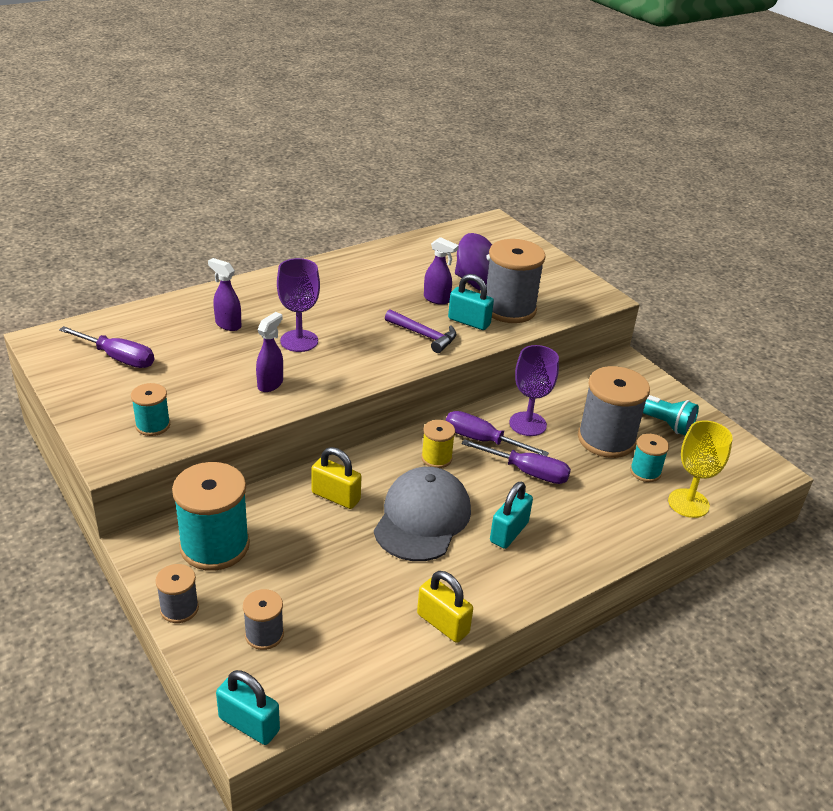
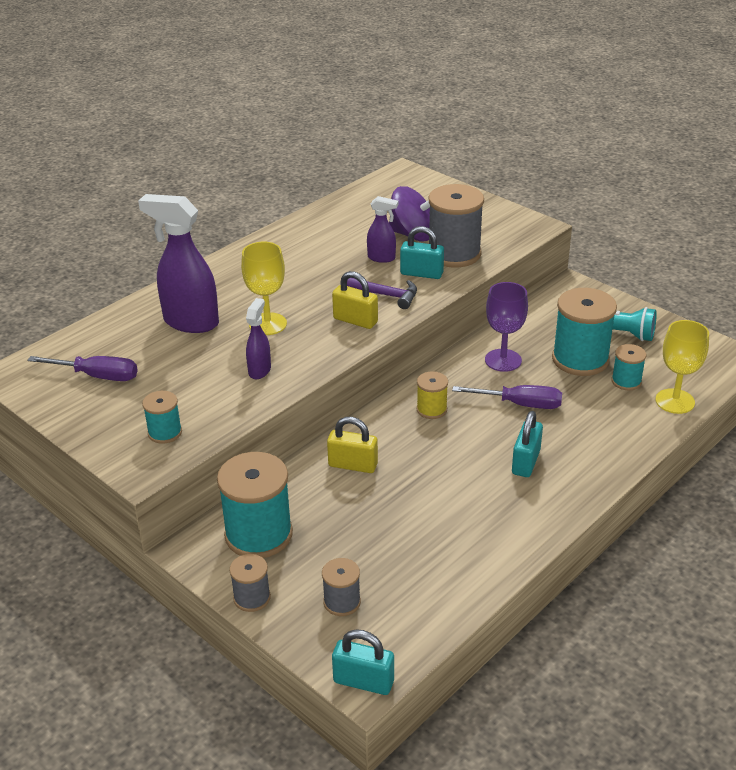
camera: 10 degrees left, 0 degrees up
purple spray bottle [208,258,241,331] -> purple spray bottle [138,194,219,333], size x1.93
purple goblet [277,258,320,352] -> yellow goblet [241,242,287,335]
grey cap [374,467,471,561] -> none
yellow padlock [417,571,473,643] -> yellow padlock moved to [332,271,378,329]
purple screwdriver [446,411,549,456] -> none
grey spool [578,366,650,458] -> turquoise spool [552,288,617,376]

